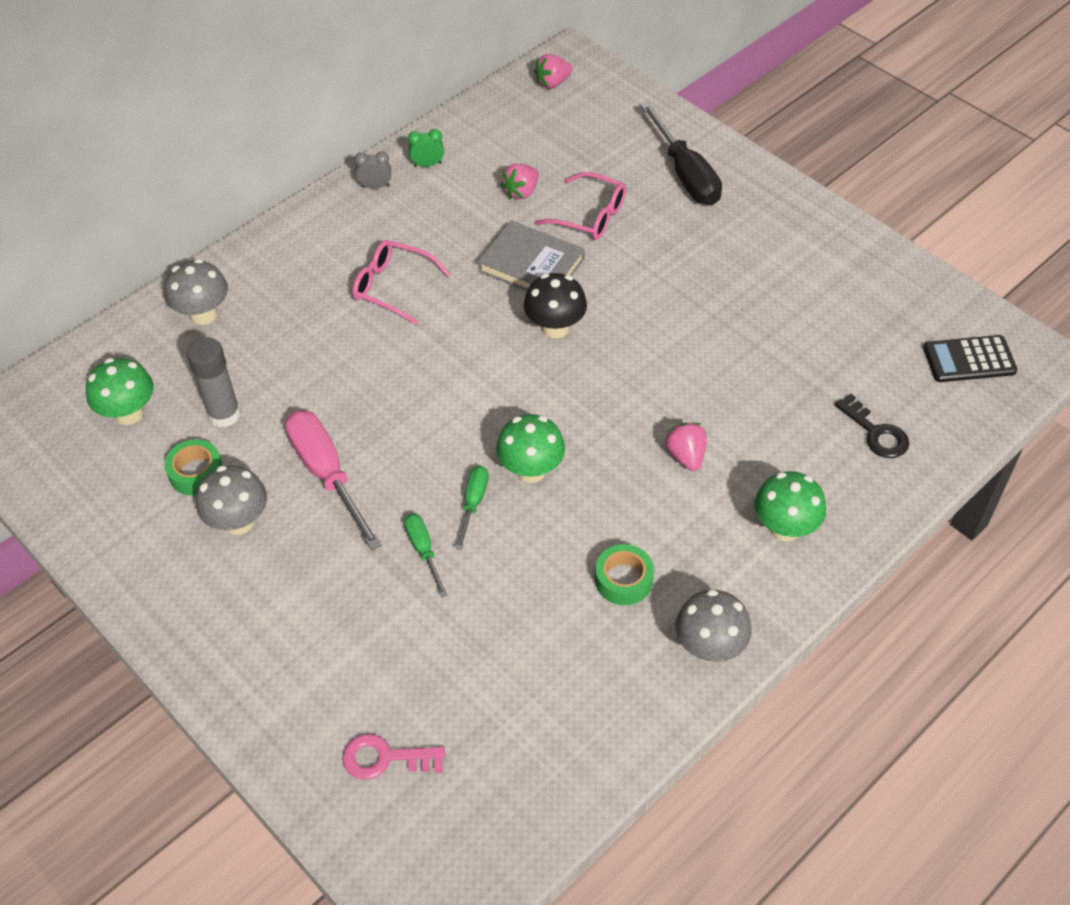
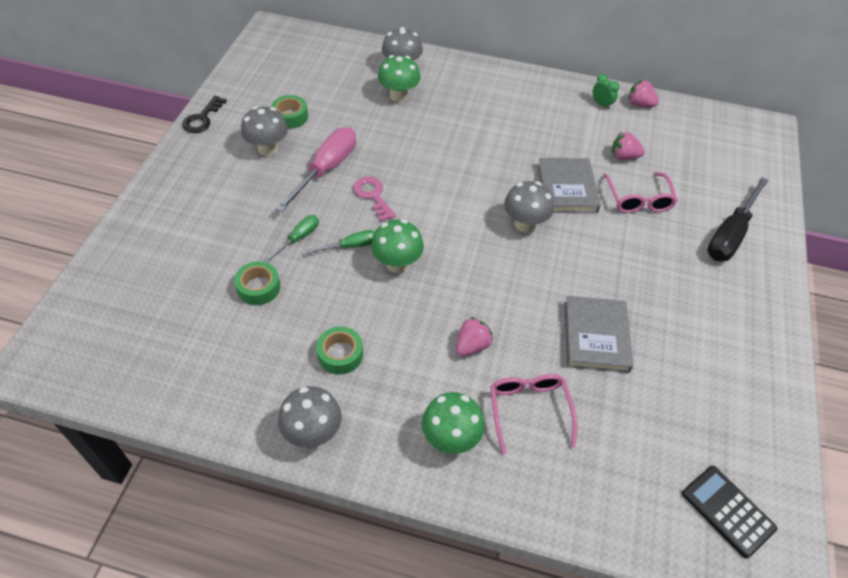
camera: 55 degrees right, 0 degrees up
green mushroom [86,358,154,425] -> green mushroom moved to [378,55,421,102]
grey glue stick [186,337,241,428] -> none
pink key [342,734,445,780] -> pink key moved to [353,177,396,222]
pink glasses [352,240,450,325] -> pink glasses moved to [490,374,577,455]
grey clock [354,152,391,189] -> none
black mushroom [524,273,587,338] -> grey mushroom [504,181,554,232]
pink strawberry [534,54,573,89] -> pink strawberry moved to [628,80,659,107]
black key [835,394,909,458] -> black key moved to [182,96,227,133]
none -> green tape [234,261,280,305]
none -> grey book [564,296,633,373]

